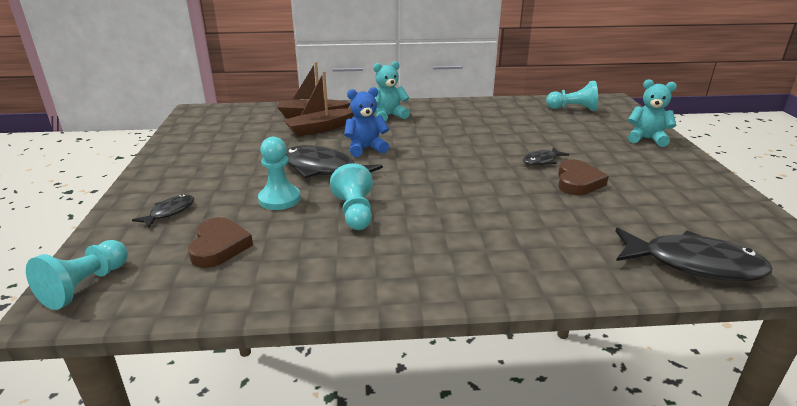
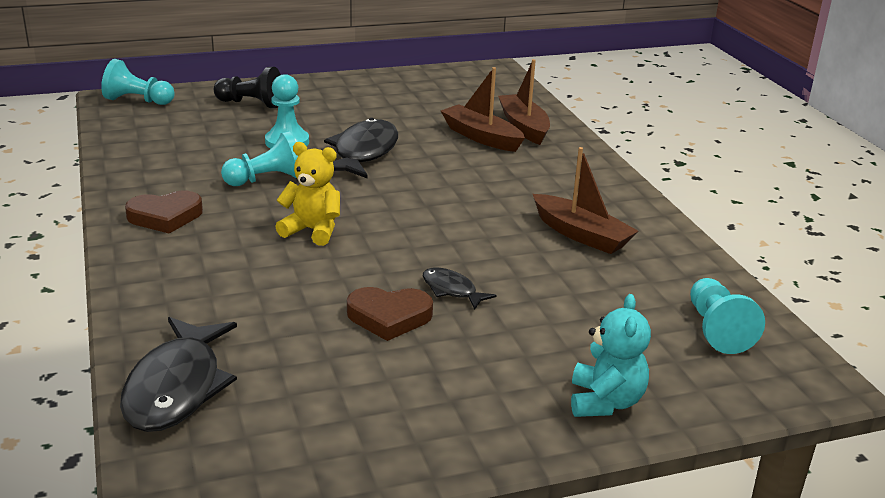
camera: 75 degrees right, 0 degrees up
black fish [132,194,194,228] -> black pawn [214,67,281,108]
brown heart [188,217,253,268] -> brown heart moved to [125,191,203,234]
blue teddy bear [344,87,389,157] -> none
turquoise teddy bear [373,61,410,121] -> none
none -> yellow teddy bear [275,142,340,246]
none -> brown boat [533,147,638,254]

